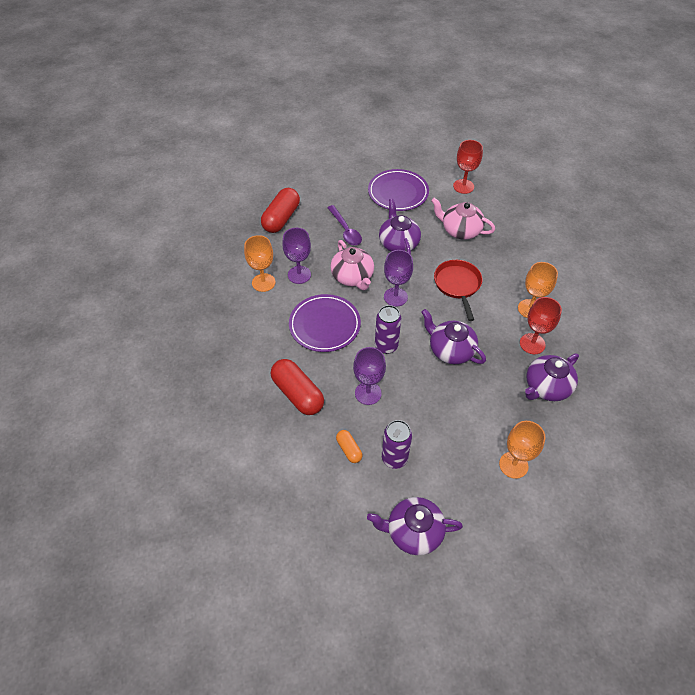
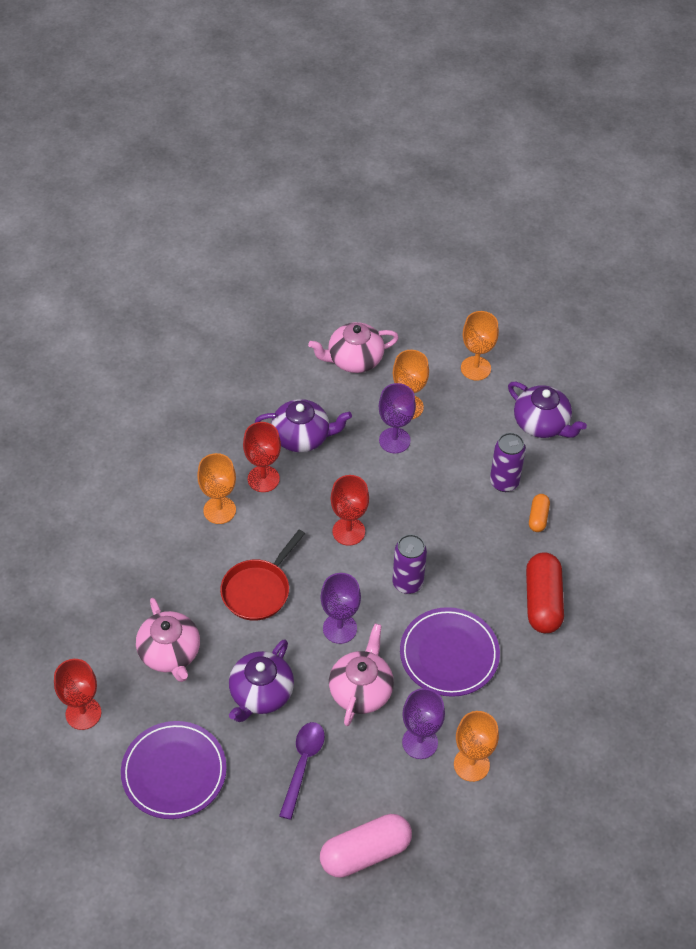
camera: 140 degrees left, 0 degrees up
red capsule [261,188,300,233] -> pink capsule [320,814,412,878]
purple goblet [353,347,386,405] -> purple goblet moved to [379,383,416,453]
purple teapot [421,309,486,364] -> red goblet [331,475,369,546]
none -> pink teapot [308,322,399,373]
none -> orange goblet [461,311,499,381]

